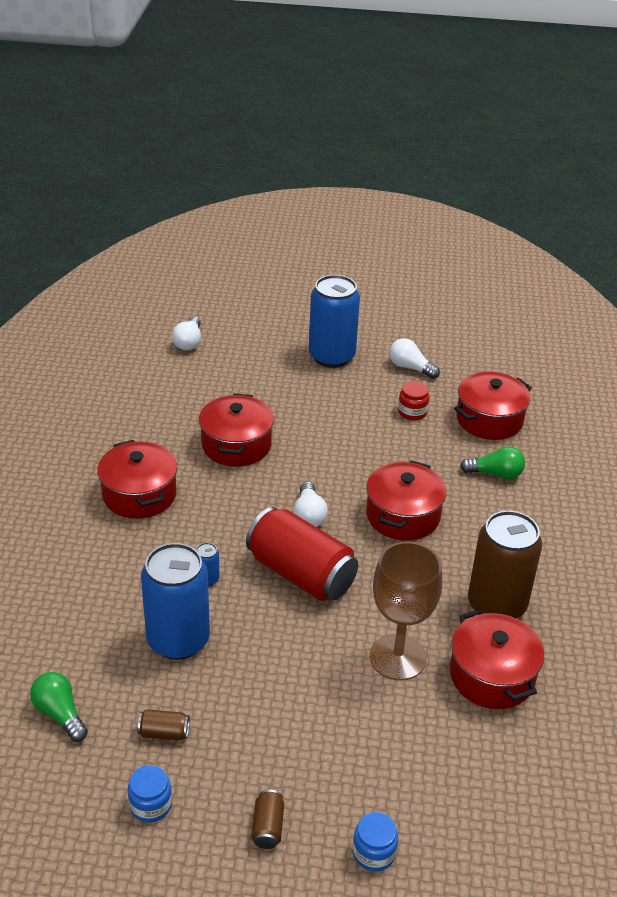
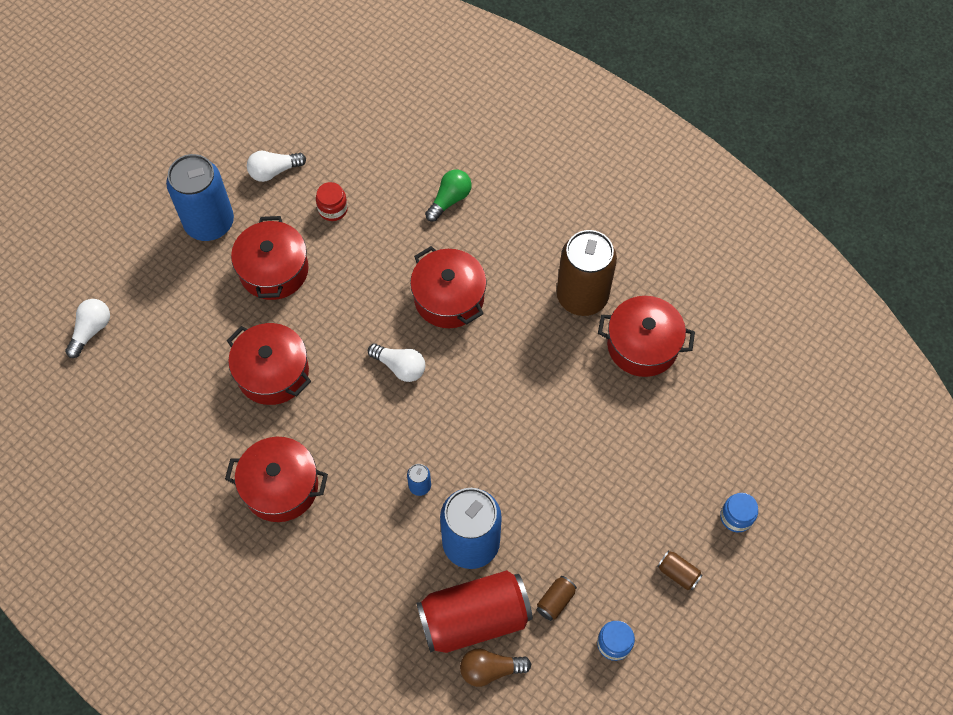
camera: 55 degrees left, 25 degrees up
green light bulb [30,672,88,742] -> brown light bulb [460,648,531,687]
white light bulb [172,316,201,350] -> white light bulb turned 105 degrees counterclockwise [65,299,110,358]
red can [246,507,358,601] -> red can moved to [416,570,533,653]
brown goblet [370,541,442,681] -> none
red pot [454,372,532,440] -> red pot moved to [231,216,308,300]

